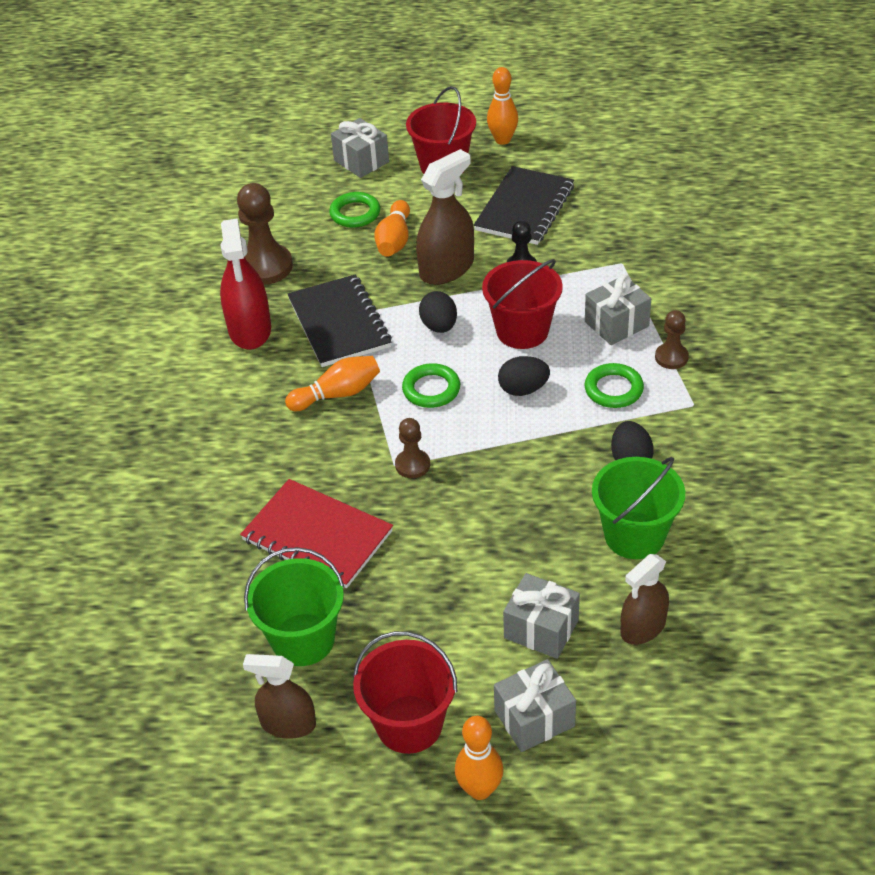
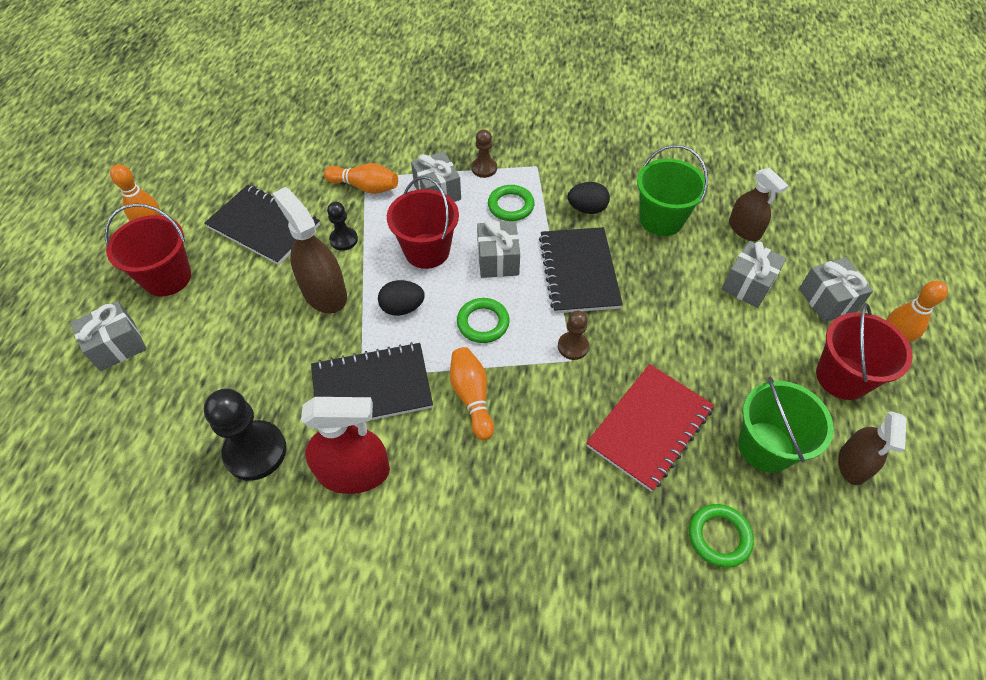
camera: 85 degrees left, 10 degrees up
brown pawn [237,183,293,285] -> black pawn [204,388,286,481]
green ring [329,192,380,228] -> green ring moved to [689,504,754,568]
orange bowling pin [374,200,410,257] -> orange bowling pin moved to [324,163,398,194]
black egg [498,356,550,396] -> grey gift [477,219,520,278]
none -> black notebook [539,227,623,313]

